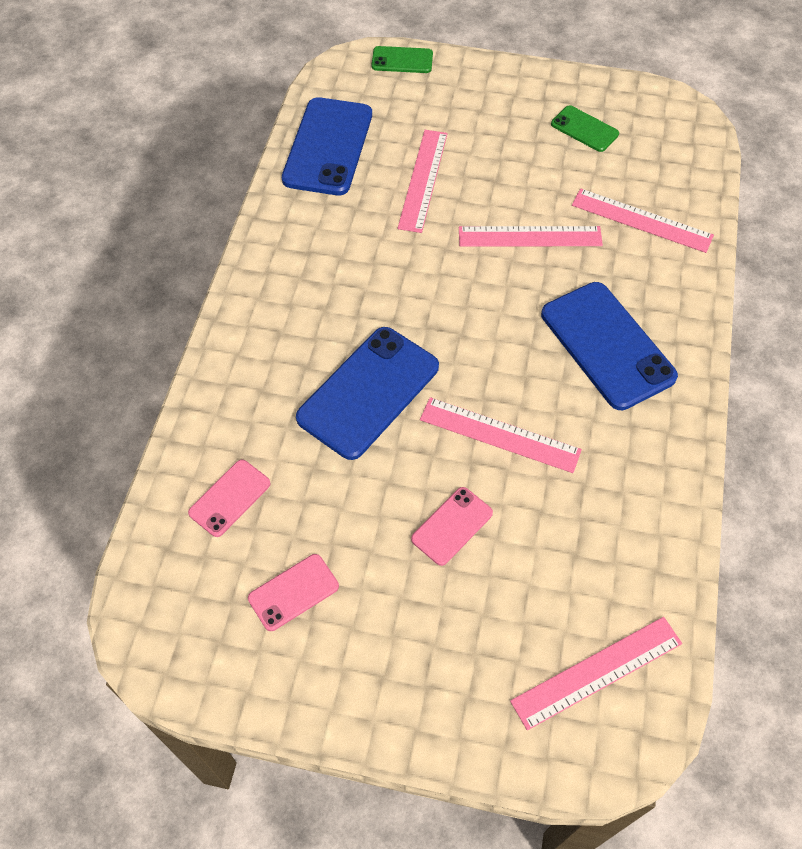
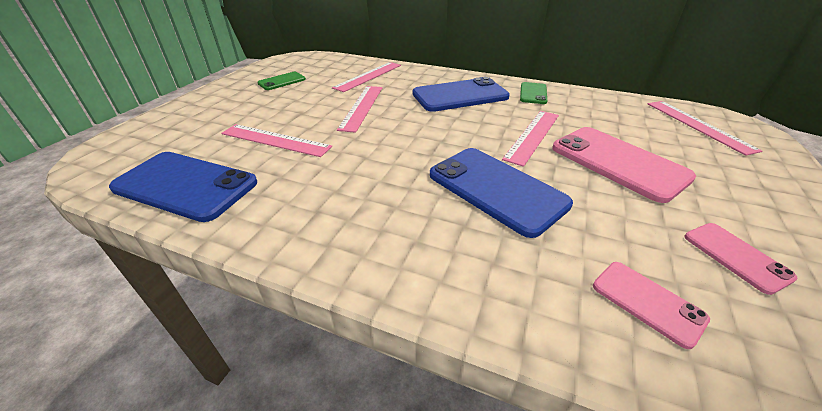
camera: 80 degrees left, 20 degrees down
green phone [372,46,433,73] -> green phone moved to [520,82,547,104]
pink phone [411,487,493,566] -> pink phone [552,127,696,203], size x1.92

